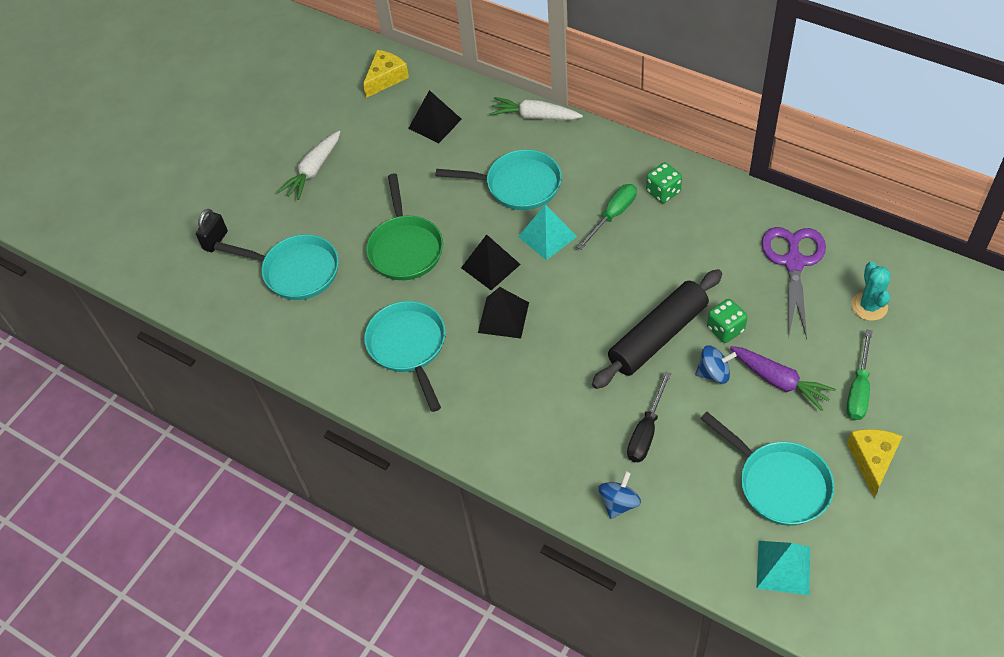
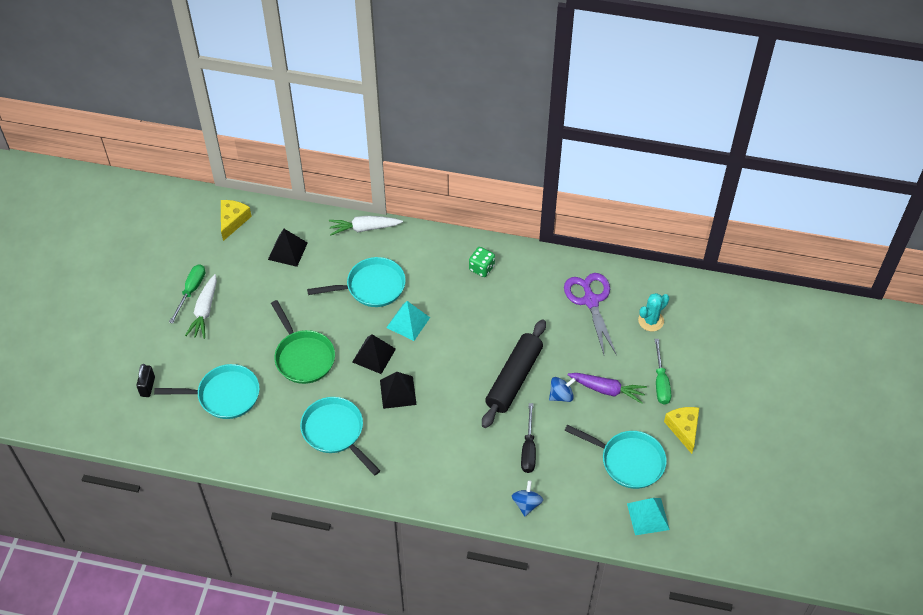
camera: 25 degrees left, 0 degrees up
green screwdriver [577,184,637,250] -> green screwdriver moved to [169,264,205,324]
green dice [707,299,748,343] -> none
turquoise cactus [851,262,891,321] -> turquoise cactus turned 75 degrees clockwise [638,293,669,331]

